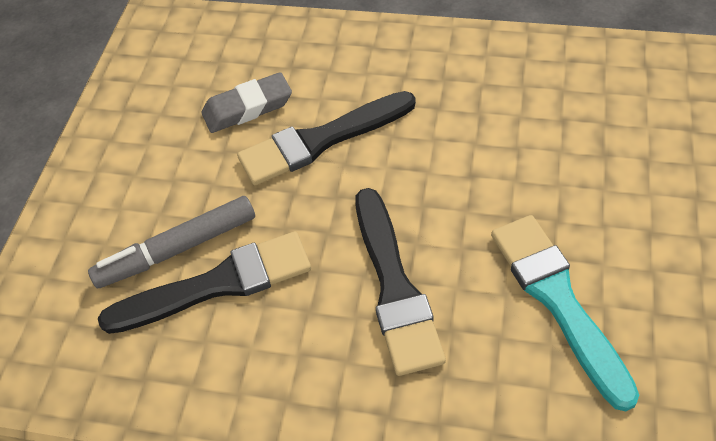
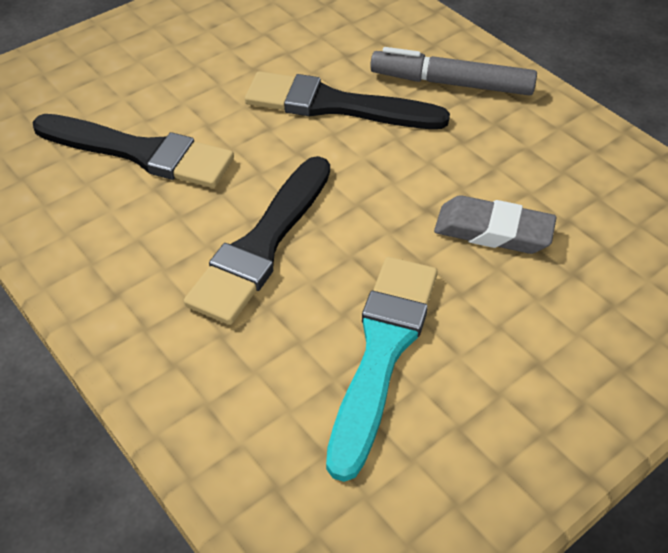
camera: 35 degrees right, 5 degrees down
grey marker [88,196,255,288] -> grey marker moved to [370,47,537,96]
grey eraser [202,72,292,133] -> grey eraser moved to [434,195,557,254]

